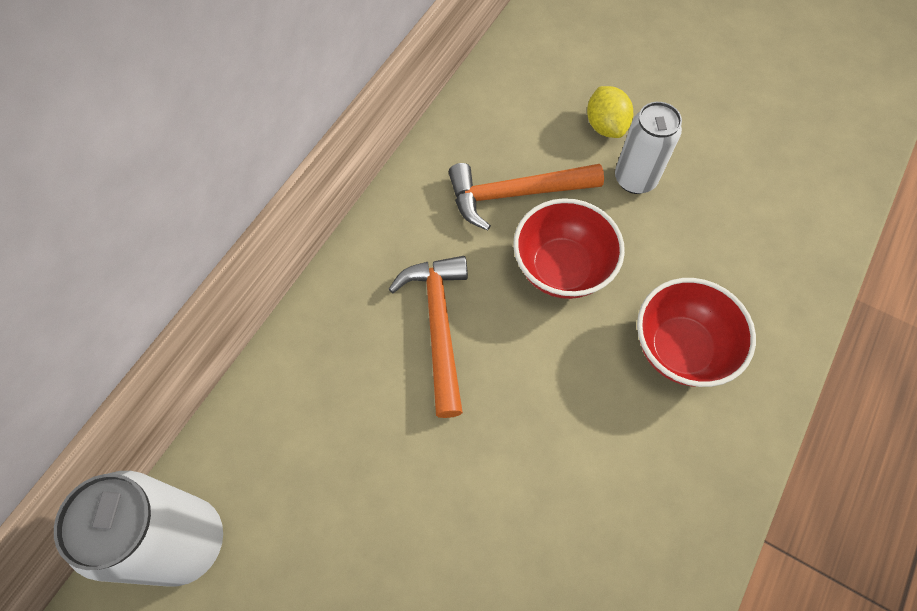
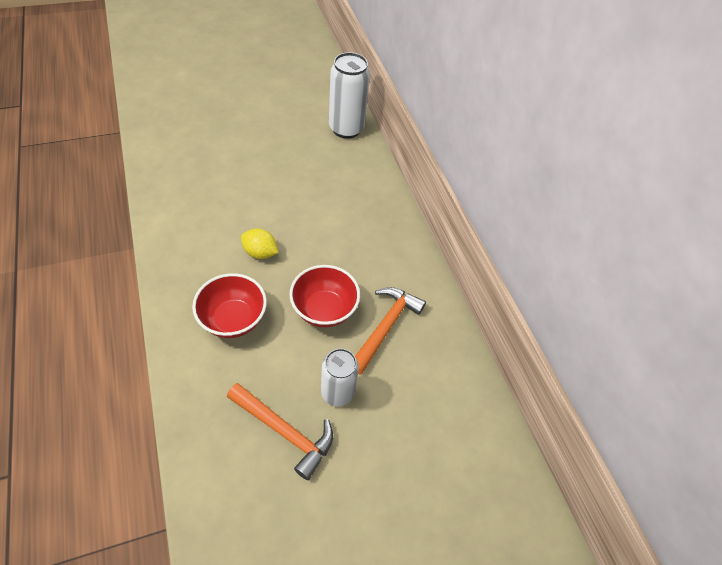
camera: 125 degrees right, 10 degrees down
orange hammer [389,256,468,418] -> orange hammer moved to [227,383,333,480]
yellow lemon [587,86,633,138] -> yellow lemon moved to [241,229,279,259]

